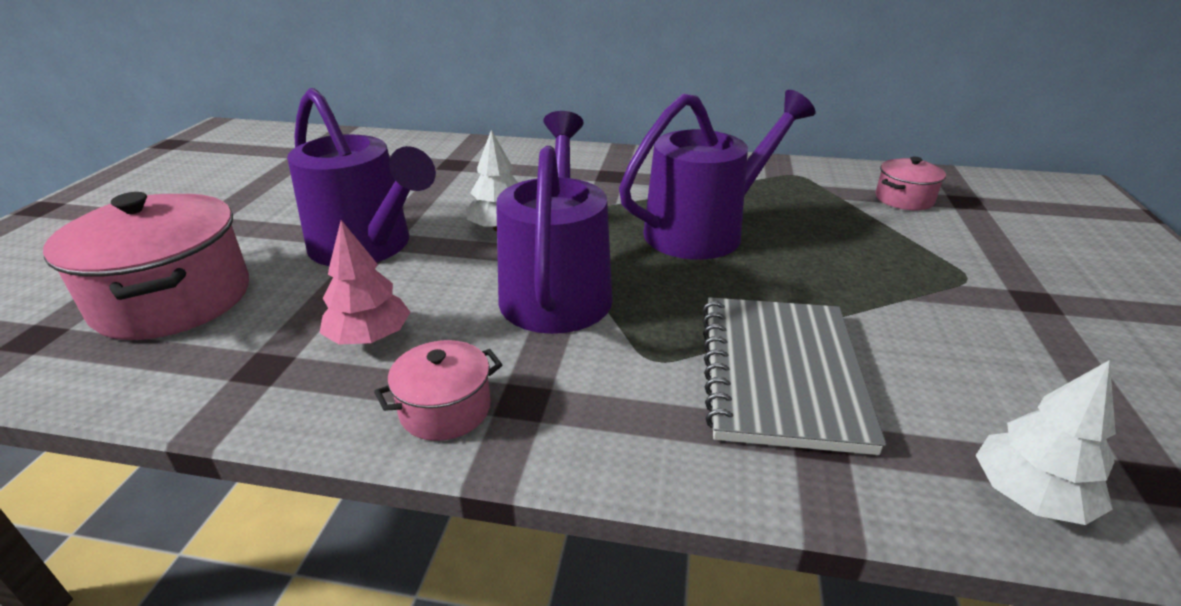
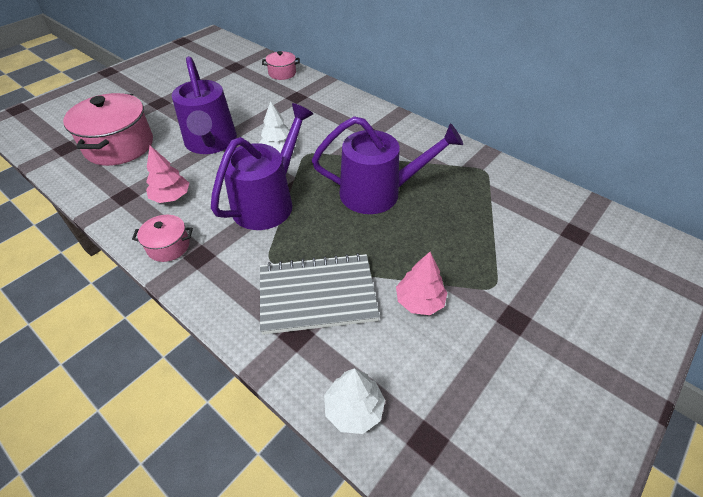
camera: 30 degrees right, 15 degrees up
grey notebook [702,297,886,455] -> grey notebook turned 45 degrees clockwise [260,253,380,335]
pink pot [876,157,946,211] -> pink pot moved to [262,51,300,80]
none -> pink tree [396,252,448,315]

